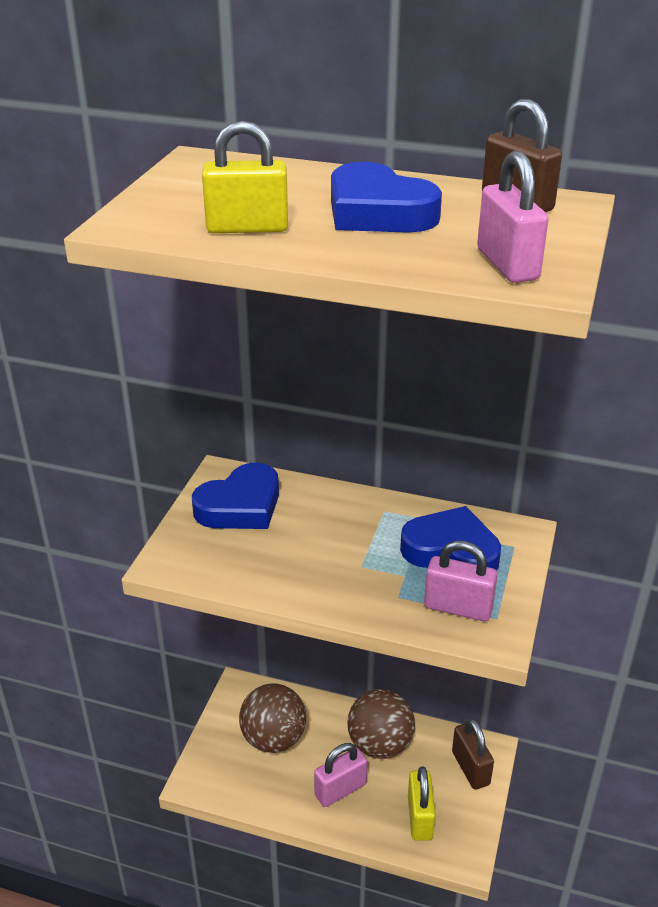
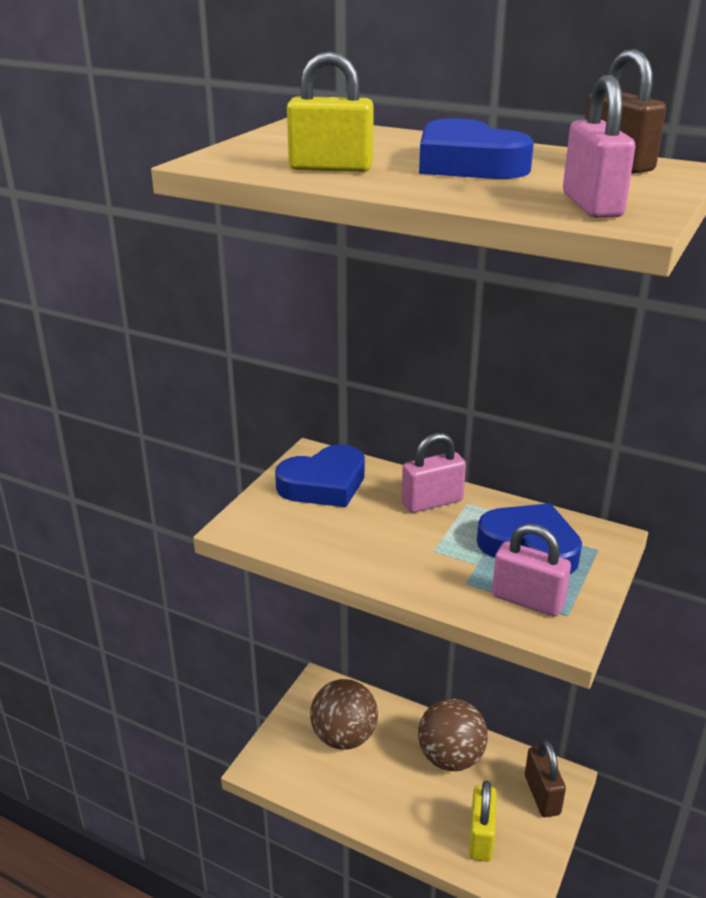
camera: 10 degrees right, 5 degrees down
pink padlock [314,743,367,807] -> pink padlock moved to [402,433,466,513]

